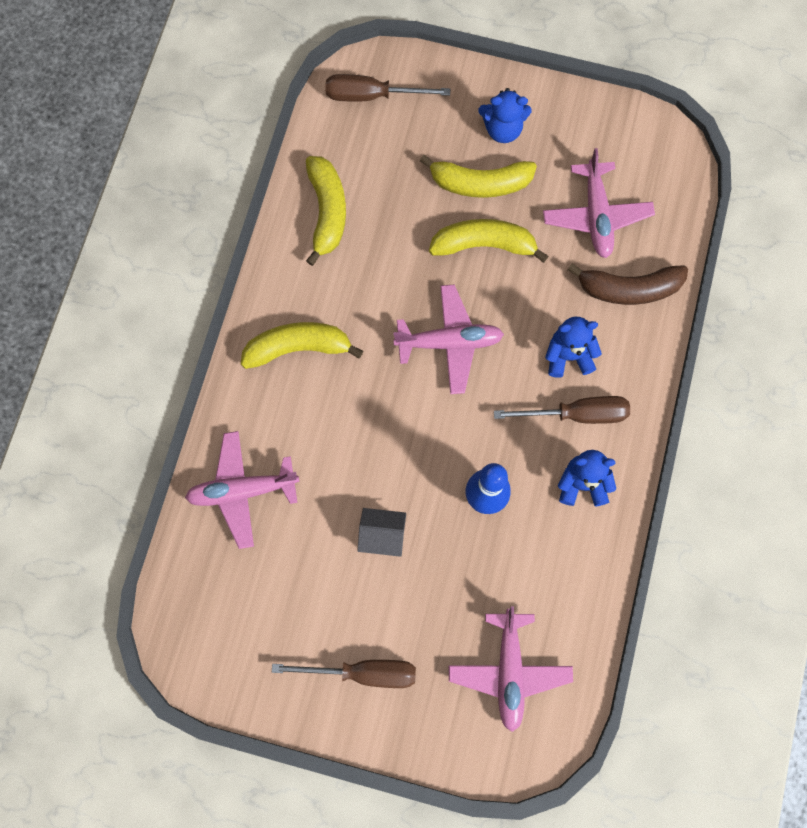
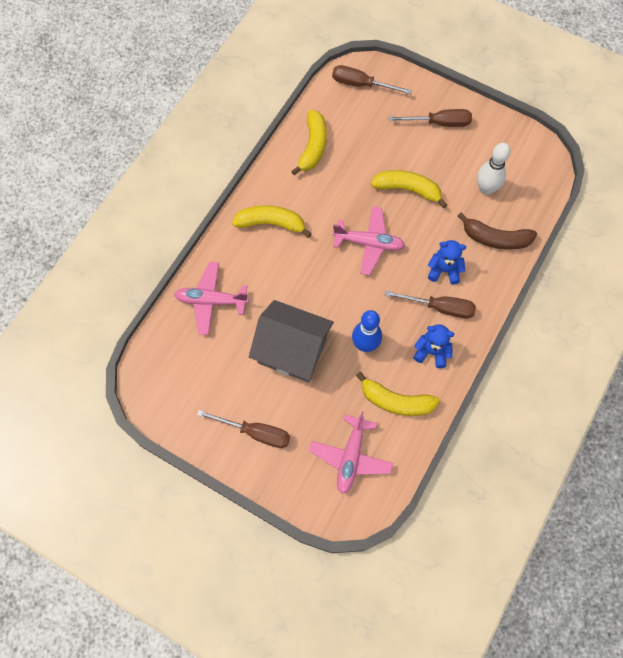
camera: 15 degrees right, 5 degrees down
grey house [357,508,406,557] -> grey house [249,300,334,382], size x2.18
yellow banana [420,155,537,198] -> yellow banana moved to [356,372,440,416]
blue teddy bear [478,88,532,143] -> brown screwdriver [388,109,472,127]
pink plane [543,148,655,258] -> white bowling pin [477,143,511,195]

